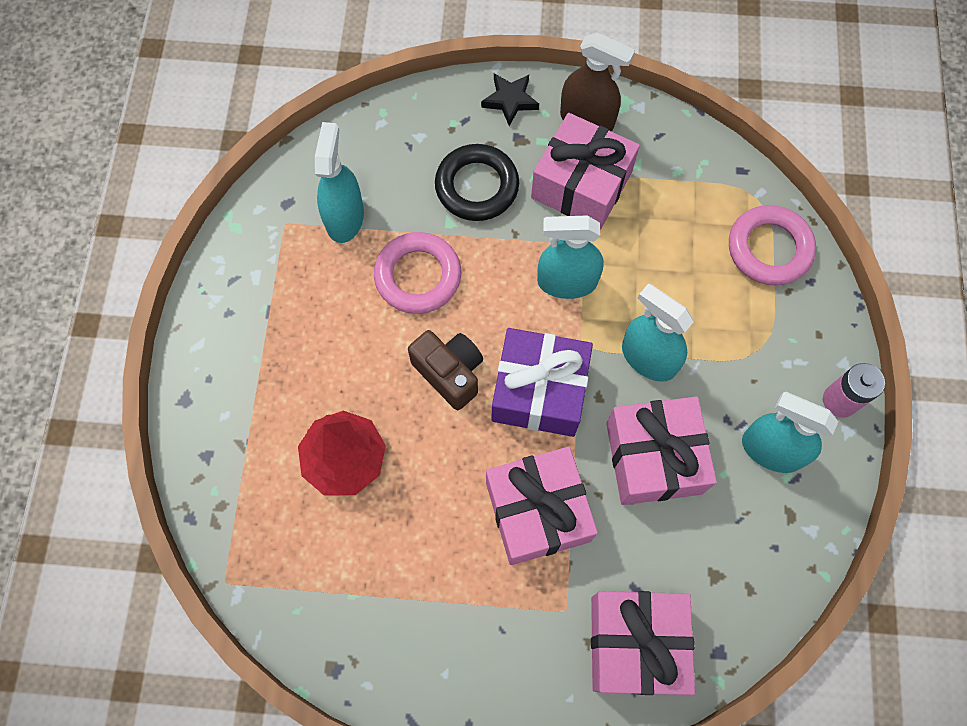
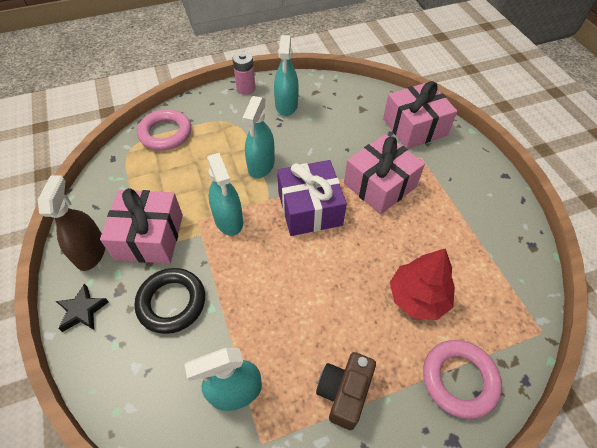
camera: 115 degrees left, 15 degrees down
pink ring [374,232,461,314] -> pink ring moved to [423,340,502,419]
brown camera [408,330,483,410] -> brown camera moved to [316,352,376,430]
pink gift [606,396,717,505] -> none

